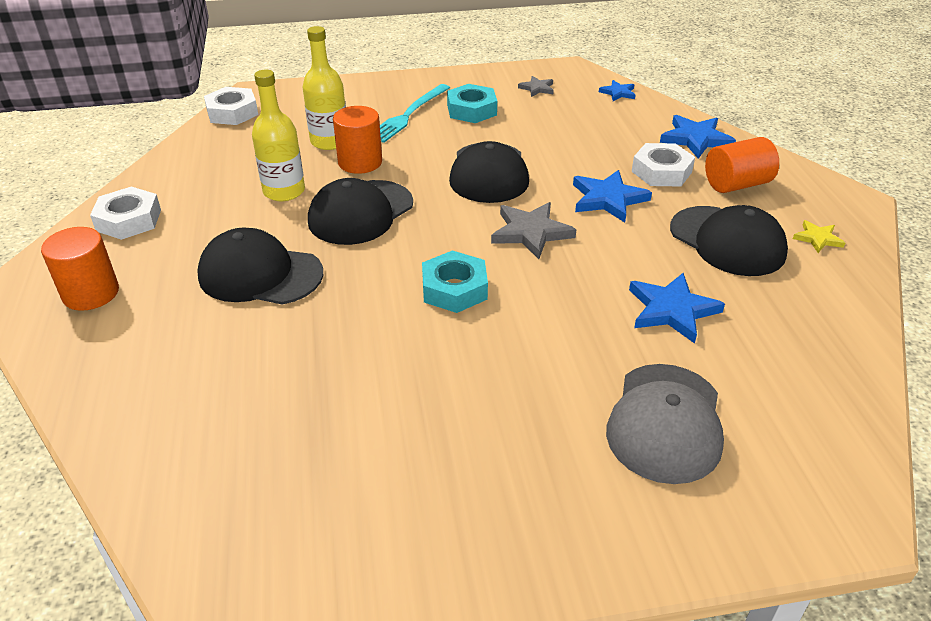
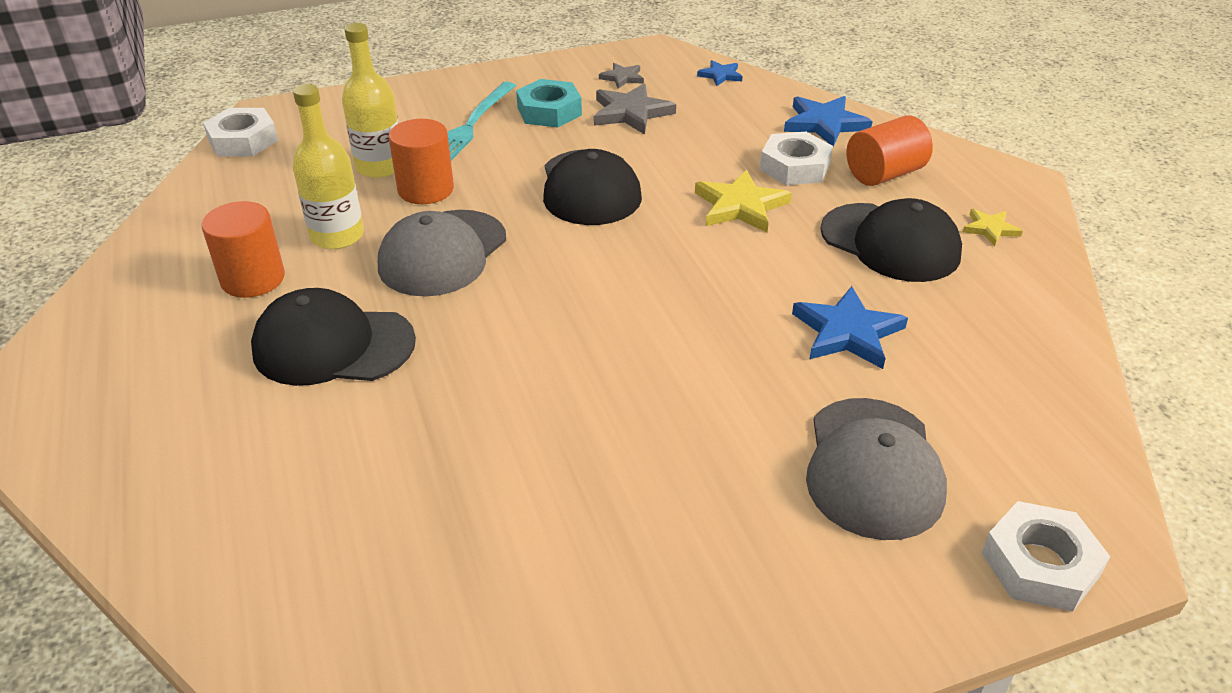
camera: 10 degrees left, 0 degrees up
orange cylinder [41,227,119,311] -> orange cylinder moved to [202,201,285,298]
white nut [90,187,161,240] -> white nut moved to [981,501,1110,612]
black cap [308,178,413,245] -> grey cap [378,210,506,297]
turquoise nut [422,250,488,313] -> none
grey star [491,202,576,259] -> grey star moved to [594,84,676,135]
blue star [573,170,652,222] -> yellow star [695,170,792,233]

